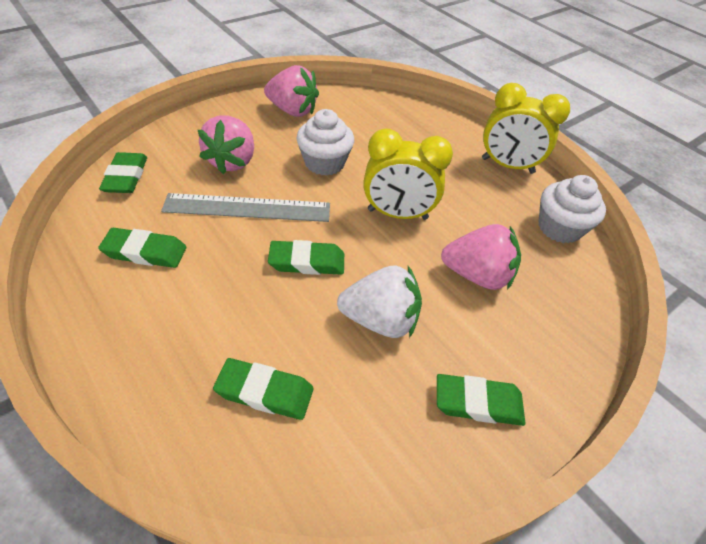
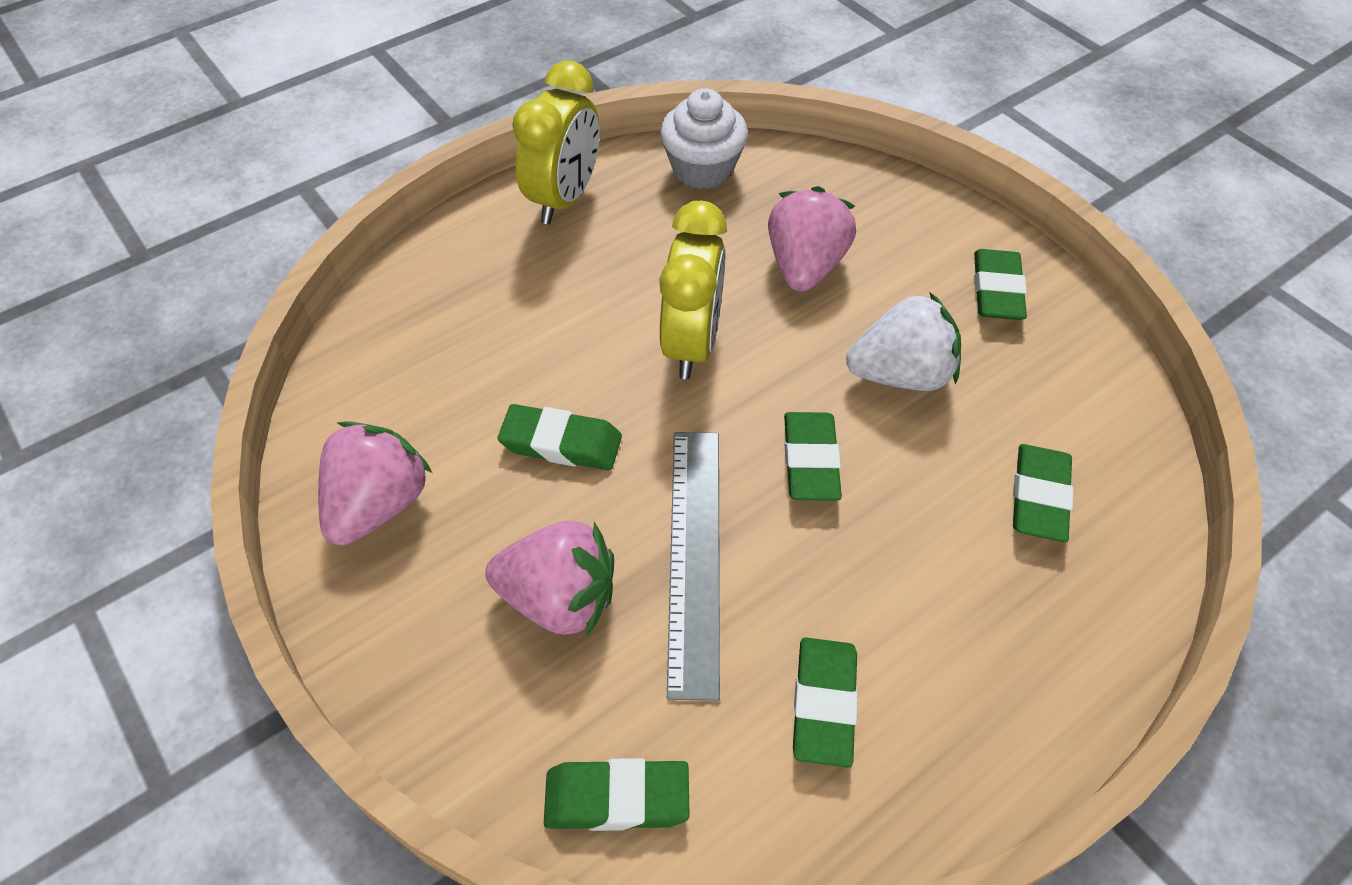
camera: 85 degrees left, 5 degrees up
white cupcake [296,109,354,176] -> green eraser [498,404,622,471]
white strawberry [337,265,422,338] -> white strawberry turned 75 degrees clockwise [846,292,961,391]

